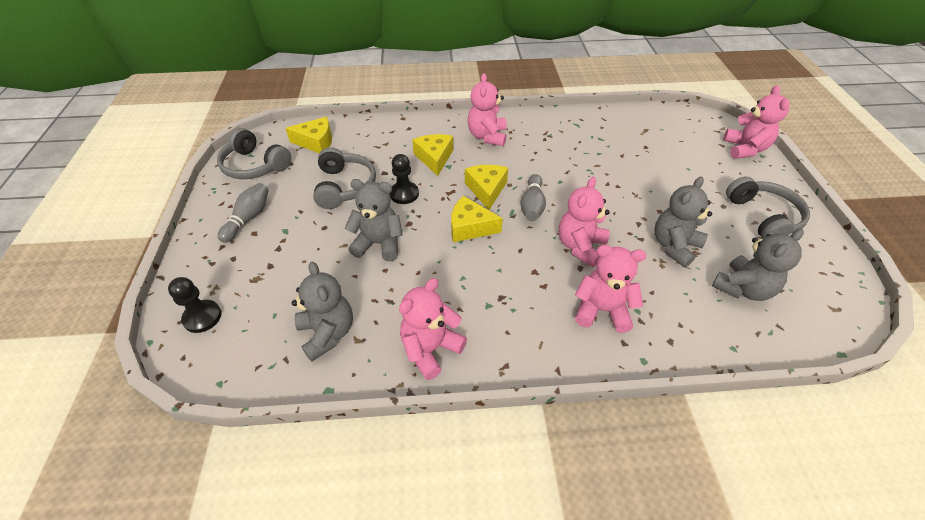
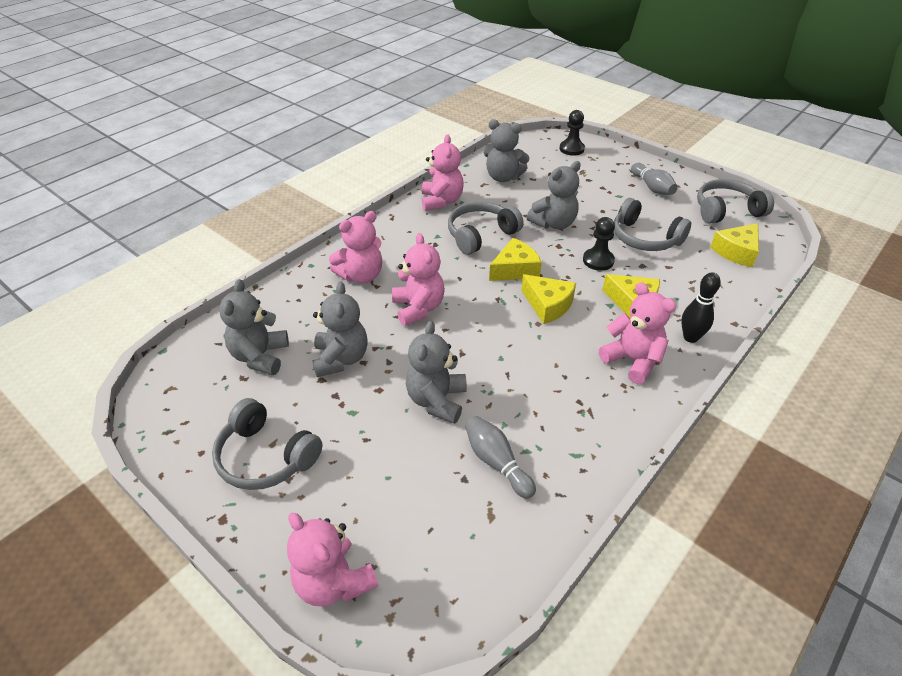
camera: 135 degrees right, 5 degrees down
grey bowling pin [520,174,546,221] -> grey bowling pin moved to [465,416,536,499]
none -> grey teddy bear [406,321,467,424]
none -> grey headphones [448,202,524,255]
none -> black bowling pin [681,272,721,343]

